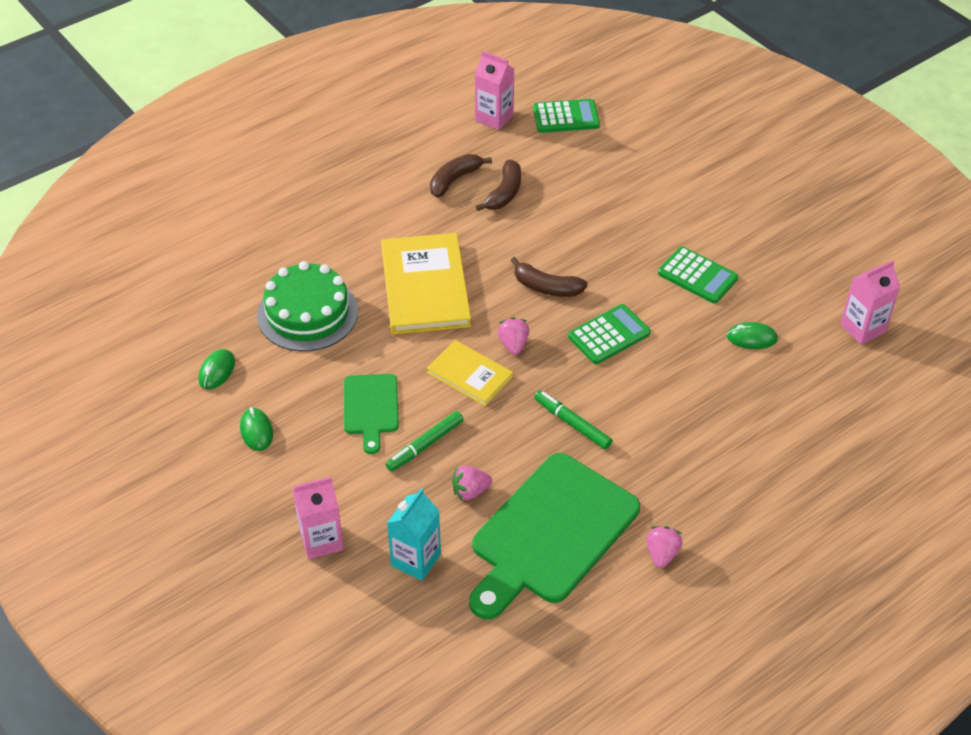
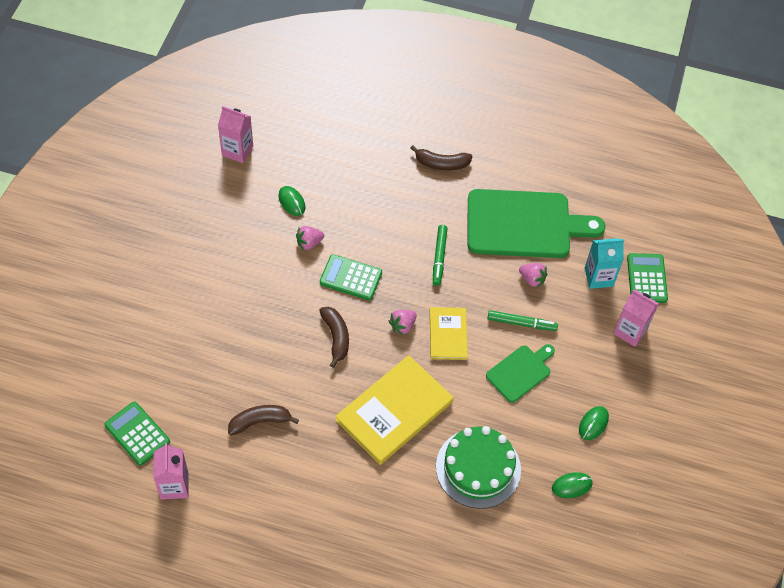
camera: 130 degrees left, 10 degrees up
brown banana [430,154,492,198] -> brown banana moved to [410,145,473,170]
pink strawberry [646,526,683,568] -> pink strawberry moved to [296,226,324,250]
green calculator [658,246,738,304] -> green calculator moved to [627,253,668,303]

